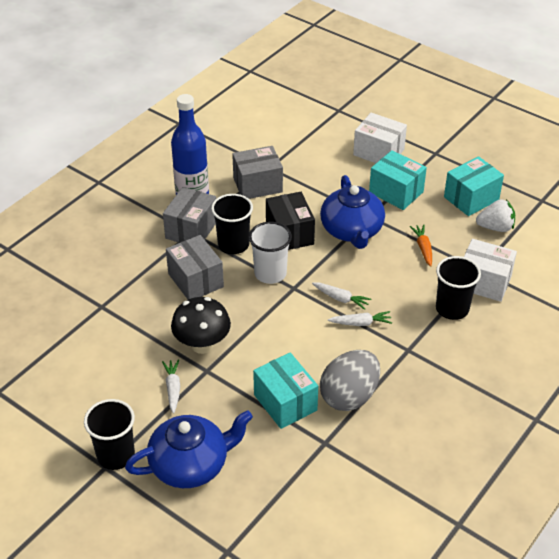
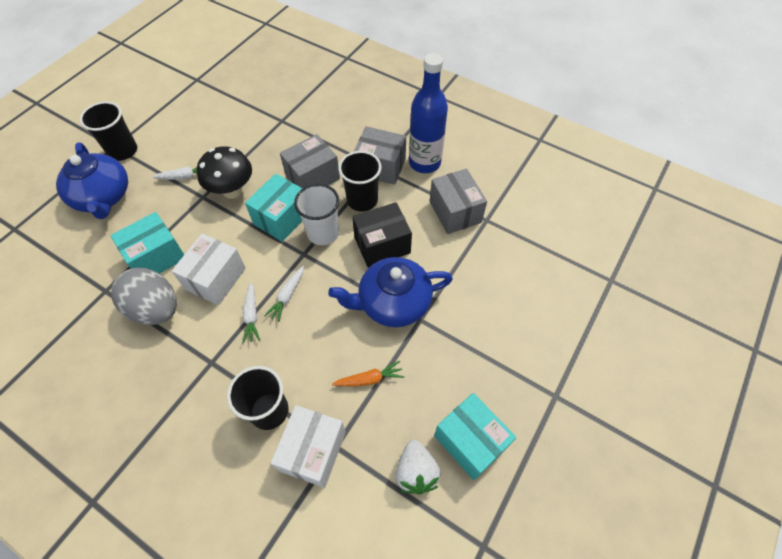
camera: 85 degrees right, 15 degrees up
white box [353,112,407,163] -> white box moved to [172,234,246,305]
turquoise box [369,150,427,210] -> turquoise box moved to [245,173,303,242]

